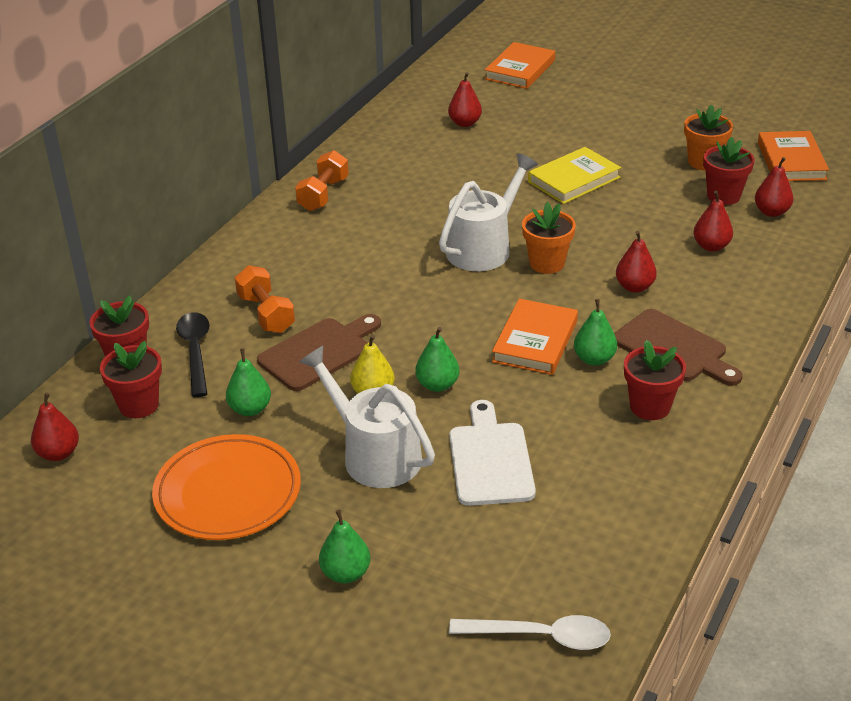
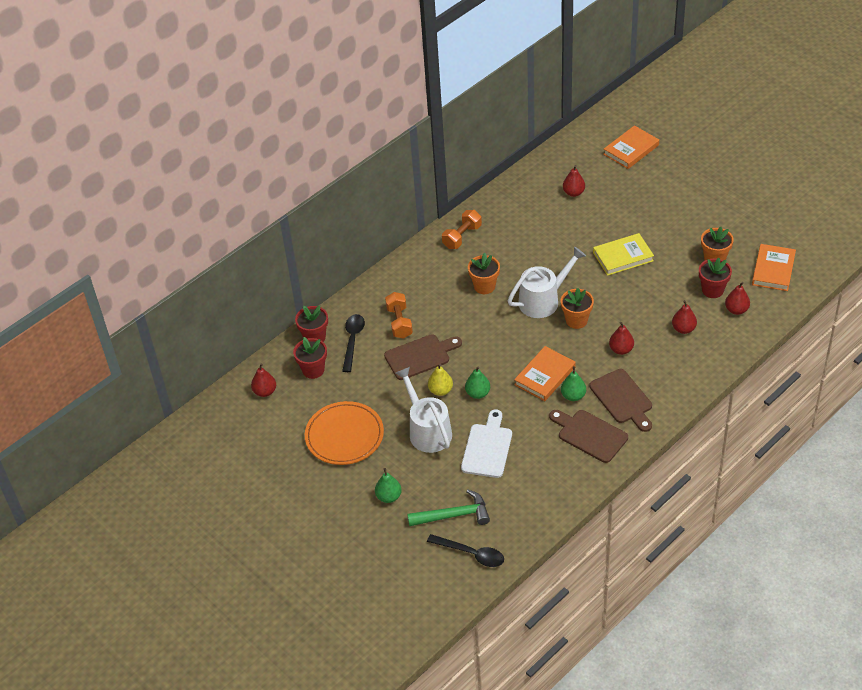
camera: 20 degrees right, 10 degrees up
green pear [226,348,271,416] -> none
white spoon [449,615,611,650] -> black spoon [427,534,504,567]
red flower pot [624,340,686,420] -> brown cutting board [549,410,628,463]
none -> green hammer [407,490,490,526]
none -> orange flower pot [468,252,500,294]

